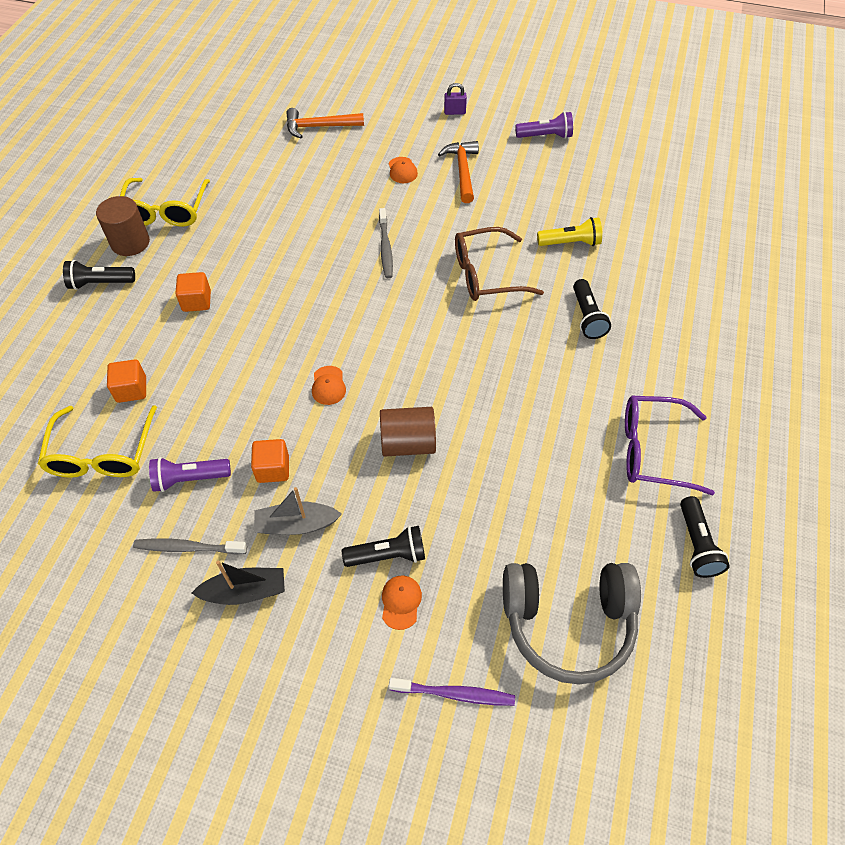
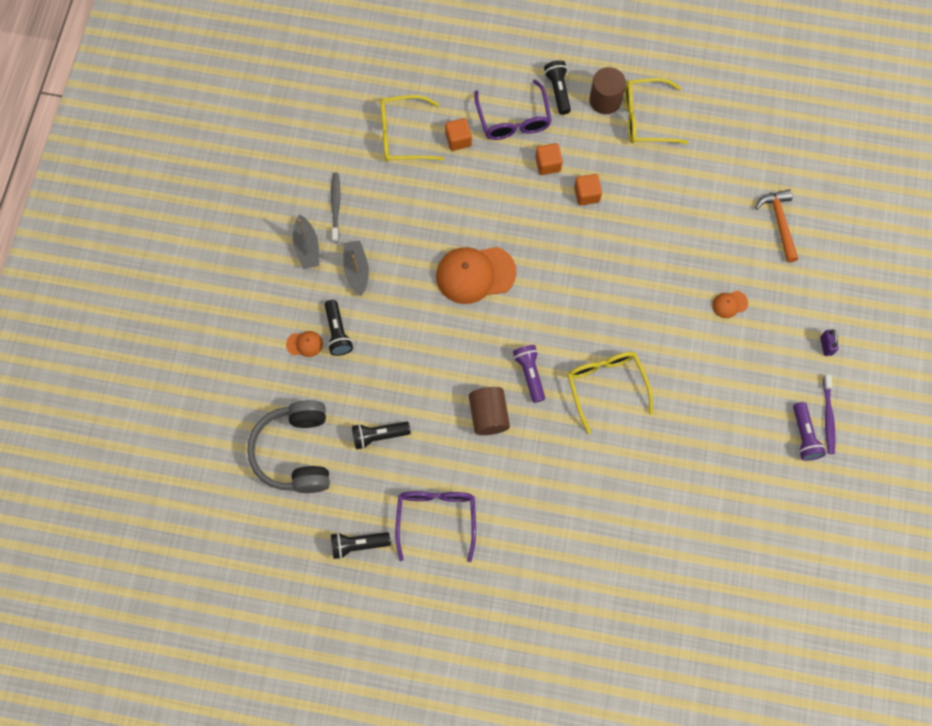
camera: 85 degrees right, 15 degrees up
purple flashlight [149,457,231,492] -> purple flashlight moved to [513,345,545,403]
black boat [192,561,285,605] -> grey boat [293,214,319,269]
orange cube [251,439,289,483] -> orange cube moved to [574,174,602,206]
orange cap [312,366,346,405] -> orange cap [436,247,516,304], size x2.23
grey toothbrush [379,208,393,278] -> none
brown cylinder [380,407,436,457] -> brown cylinder moved to [469,387,510,435]
purple toothbrush [389,678,515,706] -> purple toothbrush moved to [823,375,836,454]
orange hammer [438,141,479,203] -> none
brown glasses [455,227,544,301] -> yellow glasses [567,352,653,434]
yellow flashlight [537,217,602,246] -> none
black flashlight [573,279,611,339] -> black flashlight moved to [352,421,411,450]
none -> purple glasses [474,79,552,140]

